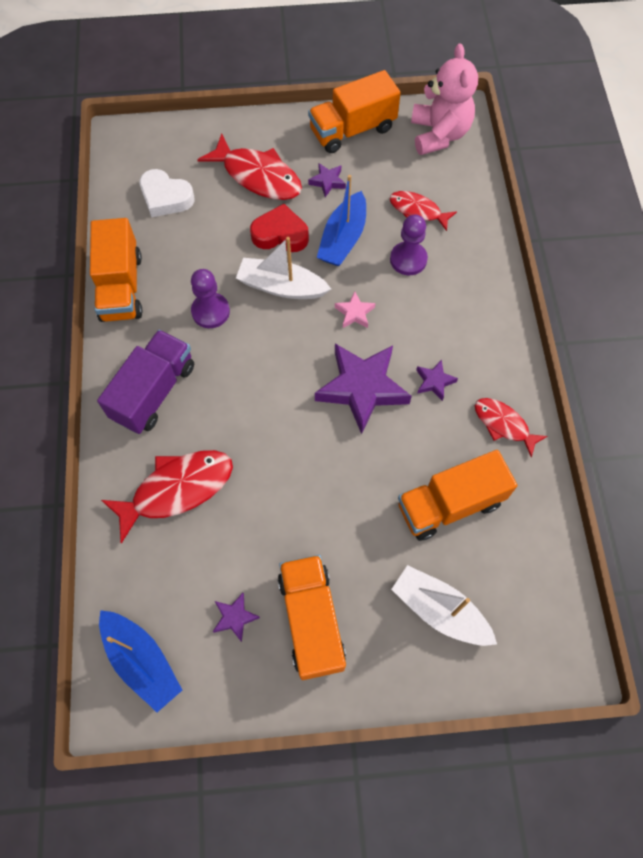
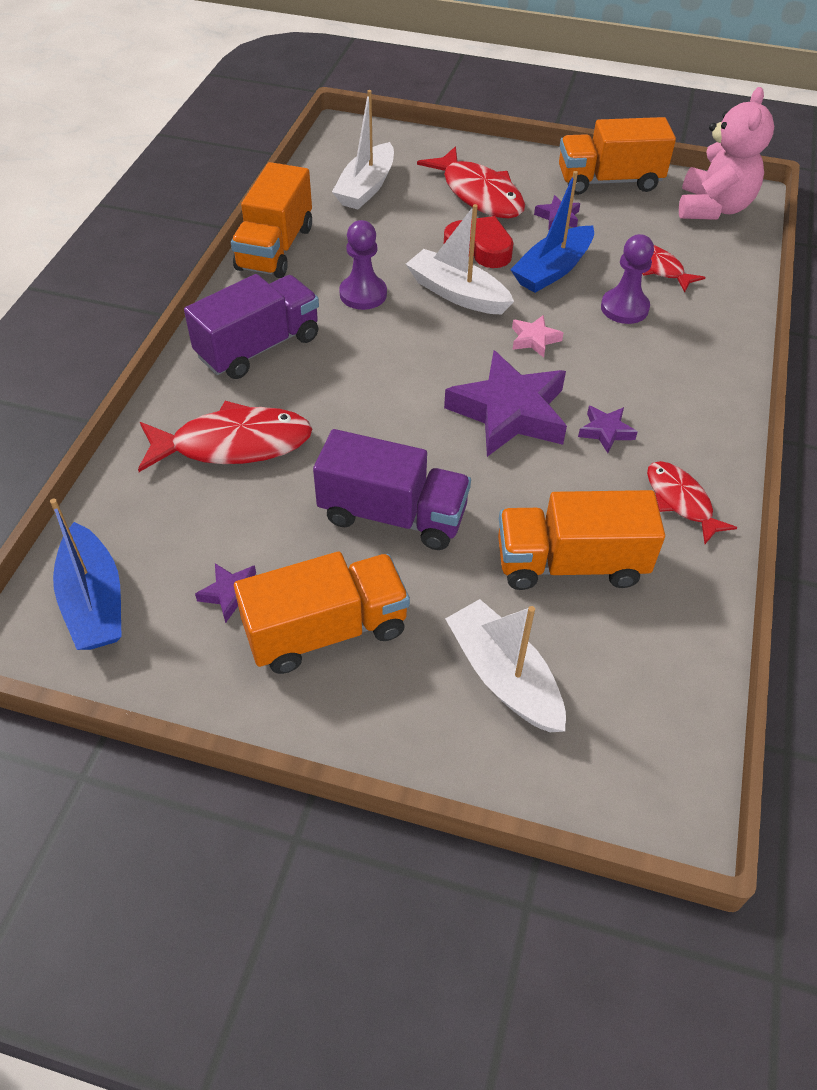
camera: 20 degrees right, 15 degrees down
white heart [139,169,194,217] -> white boat [332,90,394,209]
orange truck [278,555,346,680] -> orange truck turned 60 degrees clockwise [234,552,410,674]
none -> purple truck [313,429,471,550]

